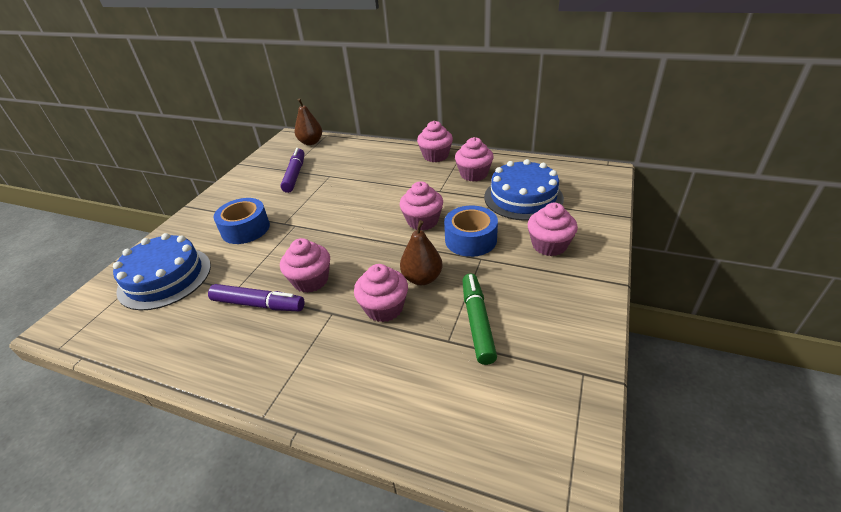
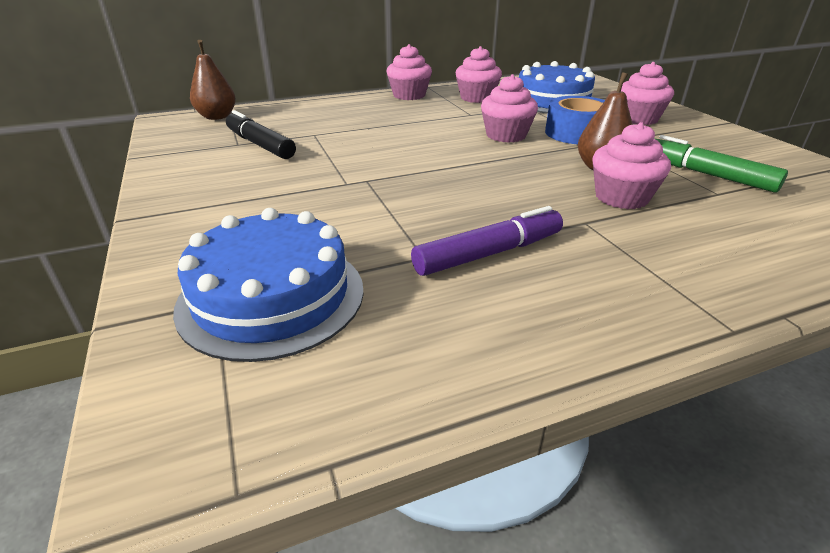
camera: 45 degrees left, 5 degrees down
blue tape [214,198,270,244] -> none
purple marker [280,148,305,193] -> black marker [226,110,296,159]
pink cupcake [280,238,330,293] -> none

